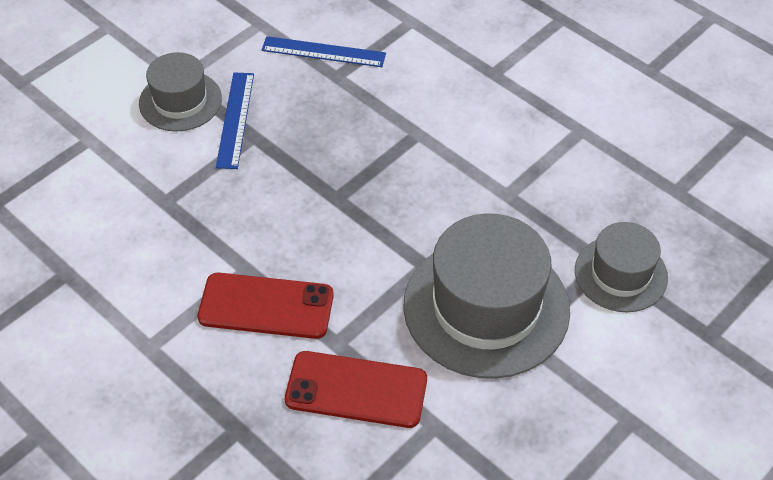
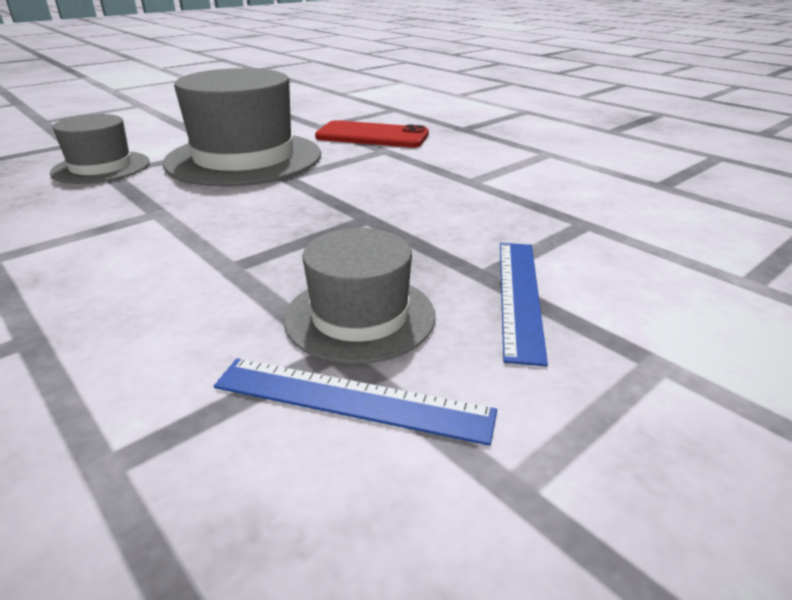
camera: 175 degrees left, 20 degrees down
grey hat [139,52,222,132] -> grey hat moved to [284,228,436,364]
red phone [198,273,334,339] -> none

